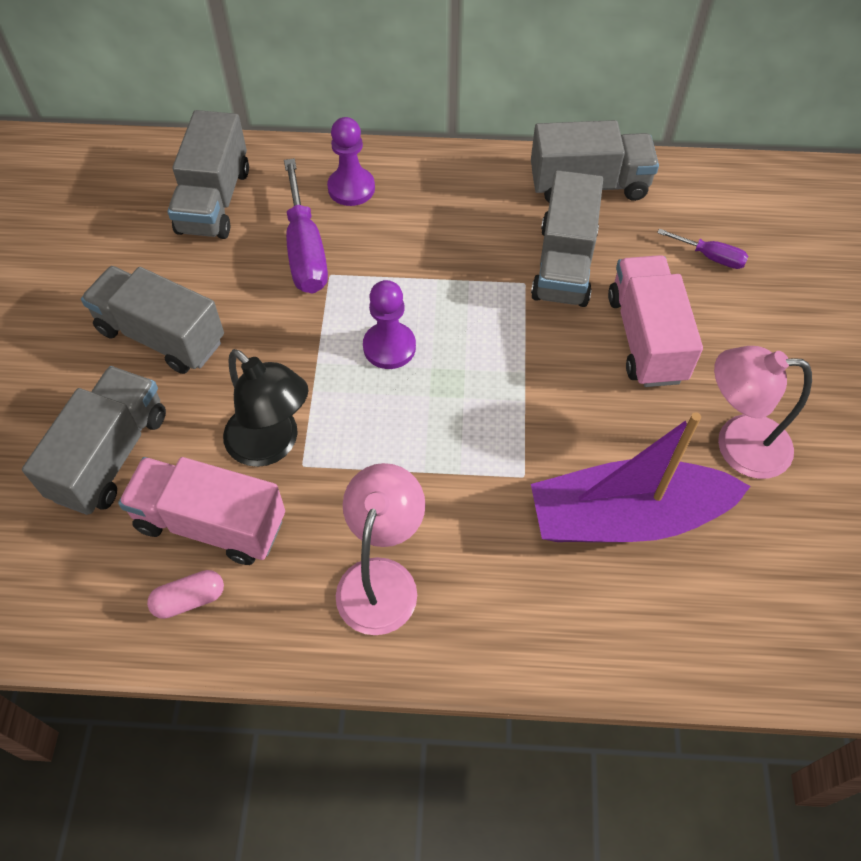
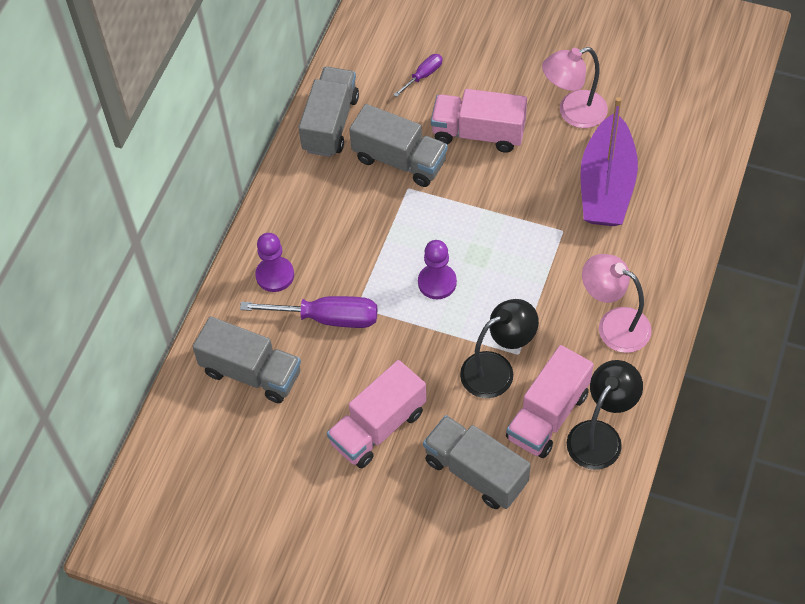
camera: 70 degrees left, 0 degrees up
grey truck [81,266,224,374] -> pink truck [327,360,427,468]
pink capsule [147,570,224,619] -> black lamp [567,360,643,470]
pink lamp [714,346,812,479] -> pink lamp turned 45 degrees clockwise [542,47,608,128]

